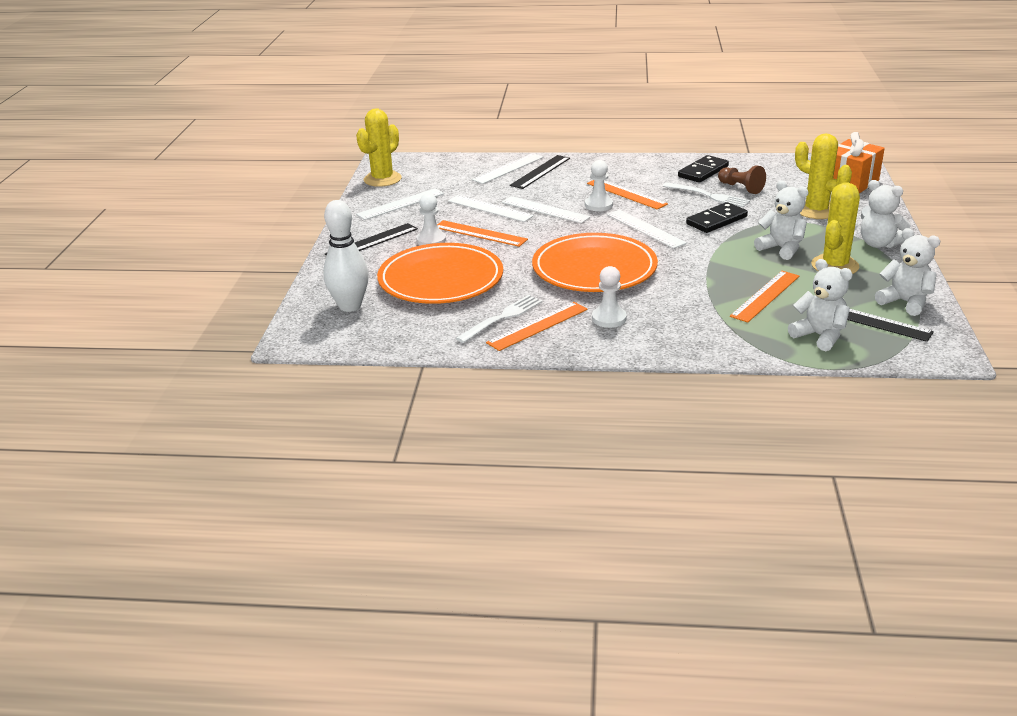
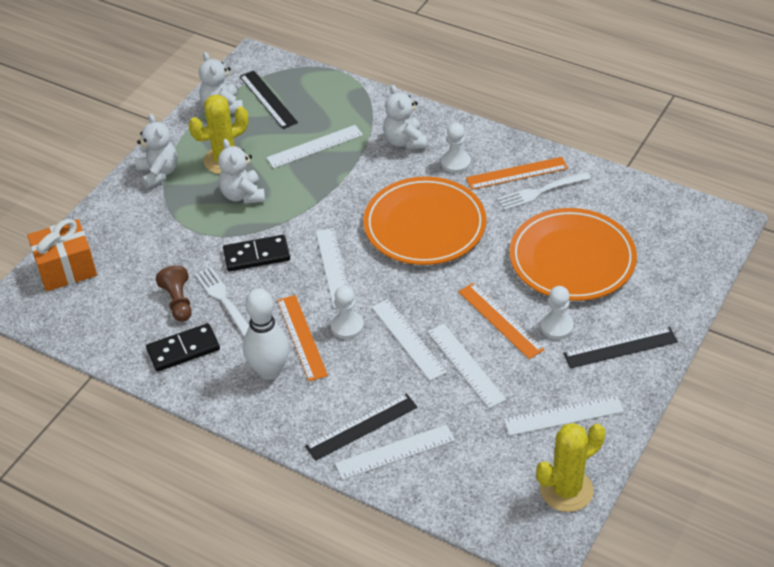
camera: 155 degrees left, 15 degrees up
white bowling pin [323,200,369,312] -> white bowling pin moved to [243,288,289,380]
orange ruler [730,271,800,323] -> white ruler [266,125,363,168]
white teddy bear [788,259,853,351] -> white teddy bear moved to [383,85,427,149]
yellow cactus [795,133,852,219] -> none

